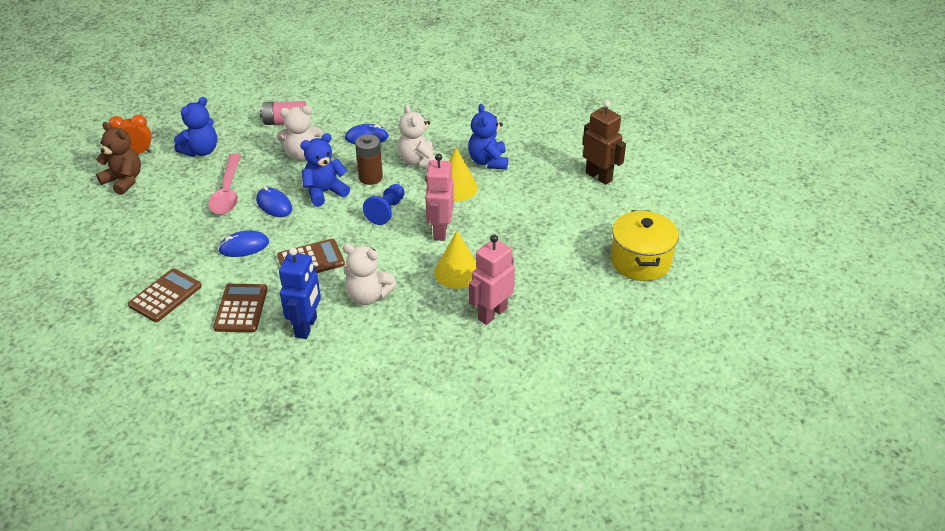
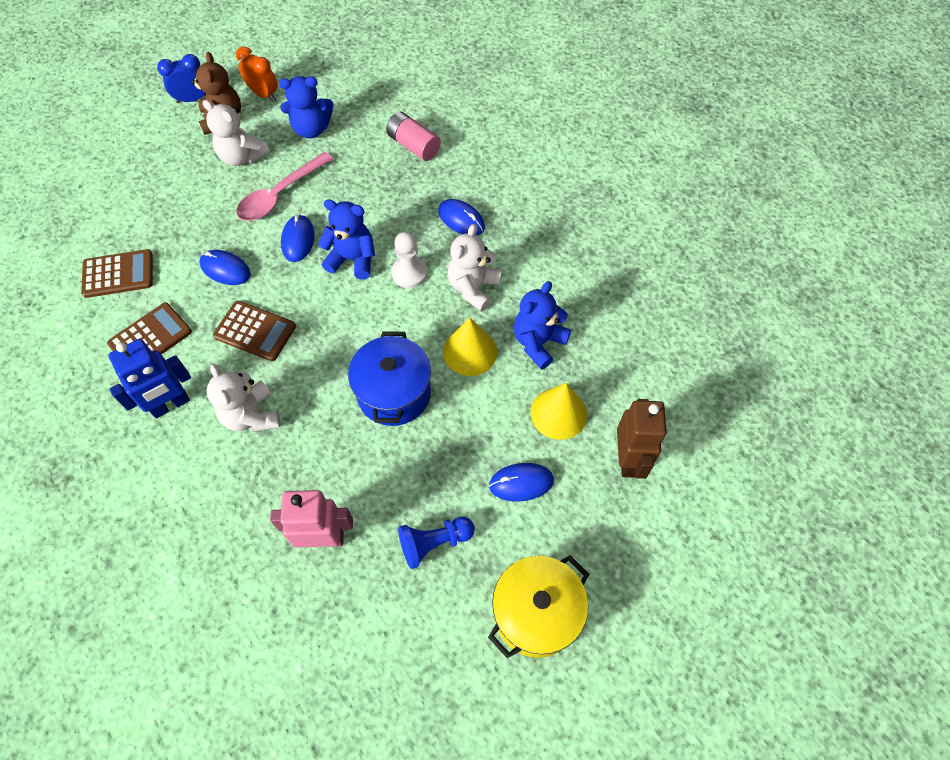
camera: 45 degrees right, 20 degrees up
white teddy bear [277,106,323,161] -> white teddy bear moved to [202,100,270,166]
brown battery [355,134,383,185] -> white pawn [392,232,427,288]
blue pawn [363,184,405,225] -> blue pawn moved to [398,516,475,569]
pink robot [425,153,454,241] -> blue pot [348,331,431,426]
yellow cone [434,231,477,289] -> yellow cone moved to [531,383,587,440]
none -> blue clock [157,54,206,103]
none -> blue mouse [489,463,554,502]

